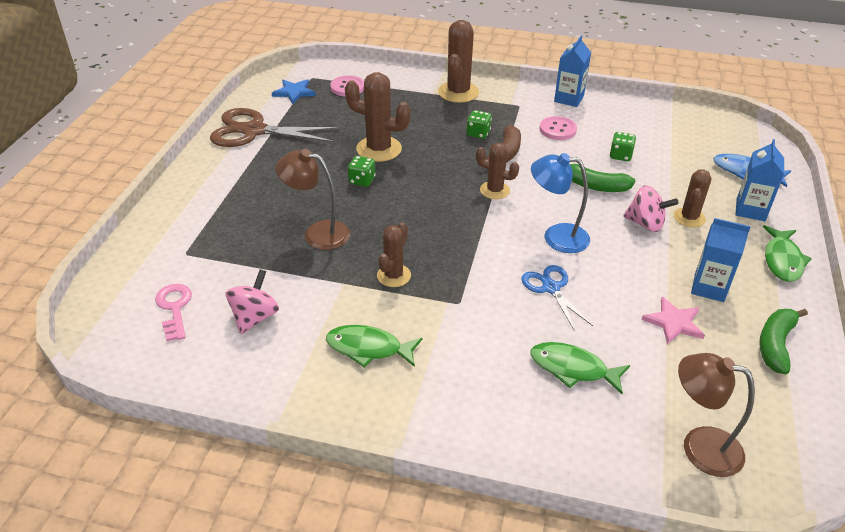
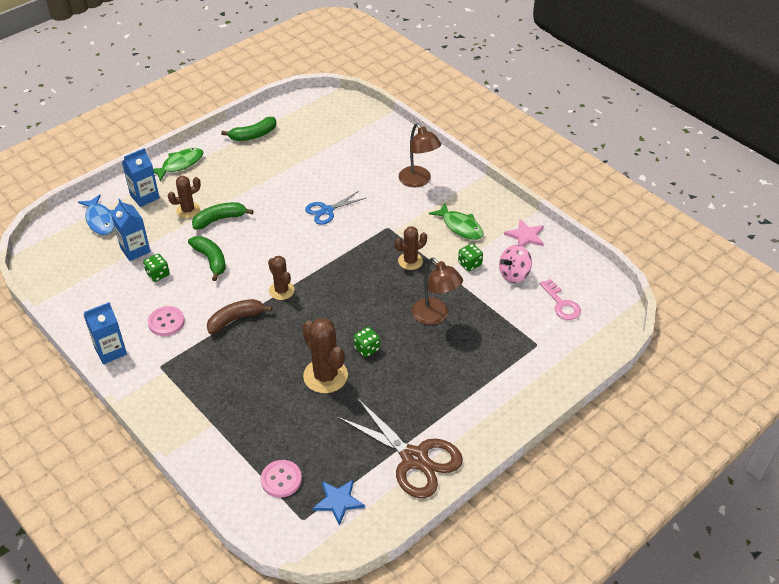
camera: 145 degrees left, 5 degrees up
pink key [155,284,192,341] -> pink key turned 45 degrees counterclockwise [540,279,581,320]
brown cactus [438,20,479,103] -> none
green dice [467,110,492,139] -> green dice moved to [458,243,483,271]
blue scissors [521,265,593,331] -> blue scissors turned 45 degrees clockwise [305,191,366,225]
blue lamp [531,153,590,253] -> none
green fish [531,342,630,394] -> none
pink spinning top [623,185,679,232] -> green banana [192,202,254,229]
pink star [641,297,705,344] -> pink star moved to [504,219,544,247]
brown lamp [678,353,755,477] -> brown lamp moved to [399,123,441,187]
blue carton [691,218,751,302] -> blue carton moved to [111,199,151,261]

